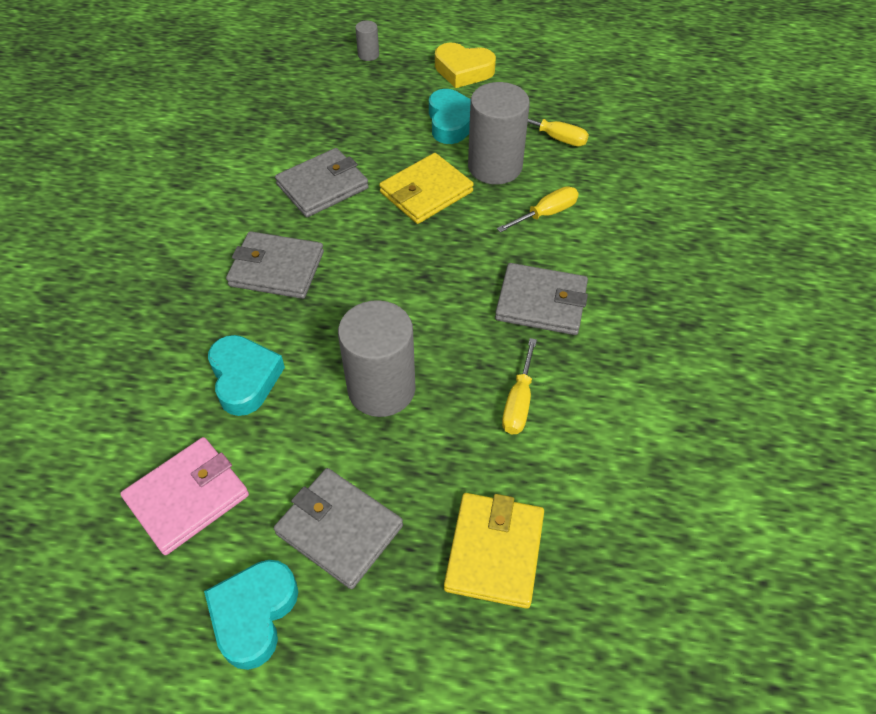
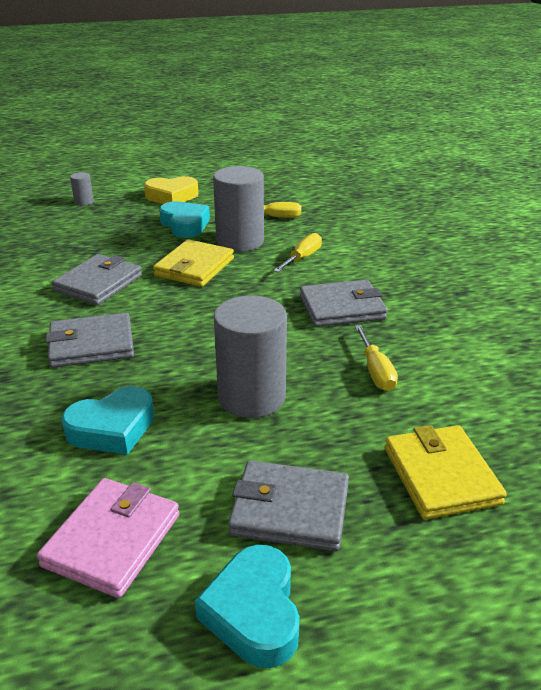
camera: 25 degrees left, 20 degrees down
turquoise heart [208,335,285,416] -> turquoise heart turned 105 degrees clockwise [61,386,154,455]

